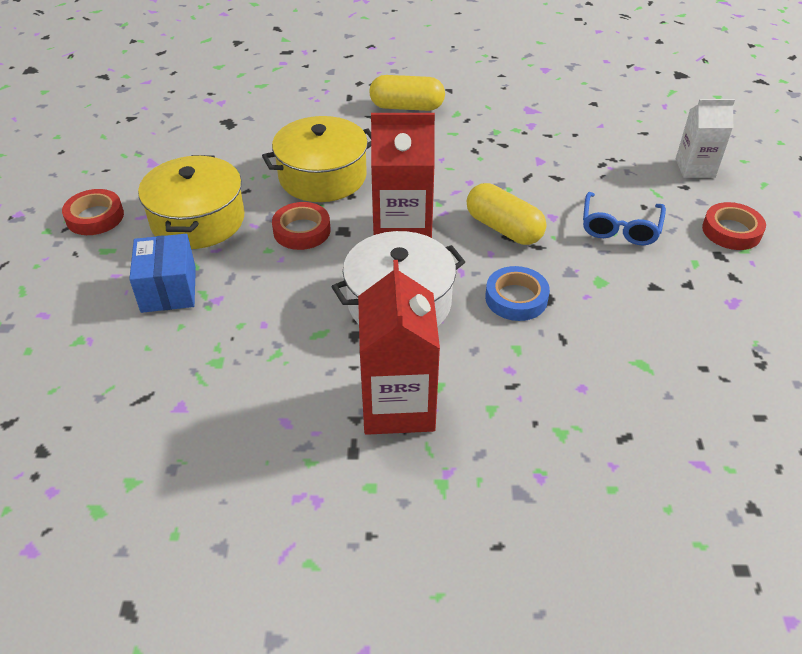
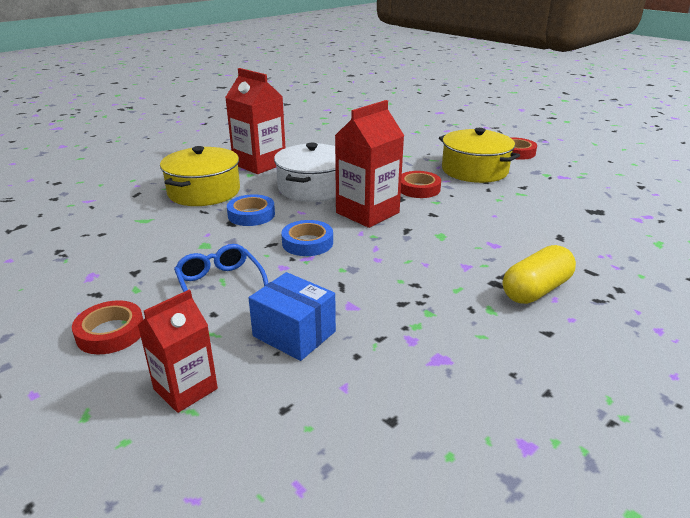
camera: 135 degrees right, 15 degrees down
blue box [129,234,196,313] -> blue box moved to [249,272,336,361]
yellow pot [262,116,371,202] -> yellow pot moved to [160,146,240,206]
yellow capsule [467,183,546,245] -> blue tape [281,220,333,256]
white carton [676,99,735,178] -> red carton [138,290,218,413]

